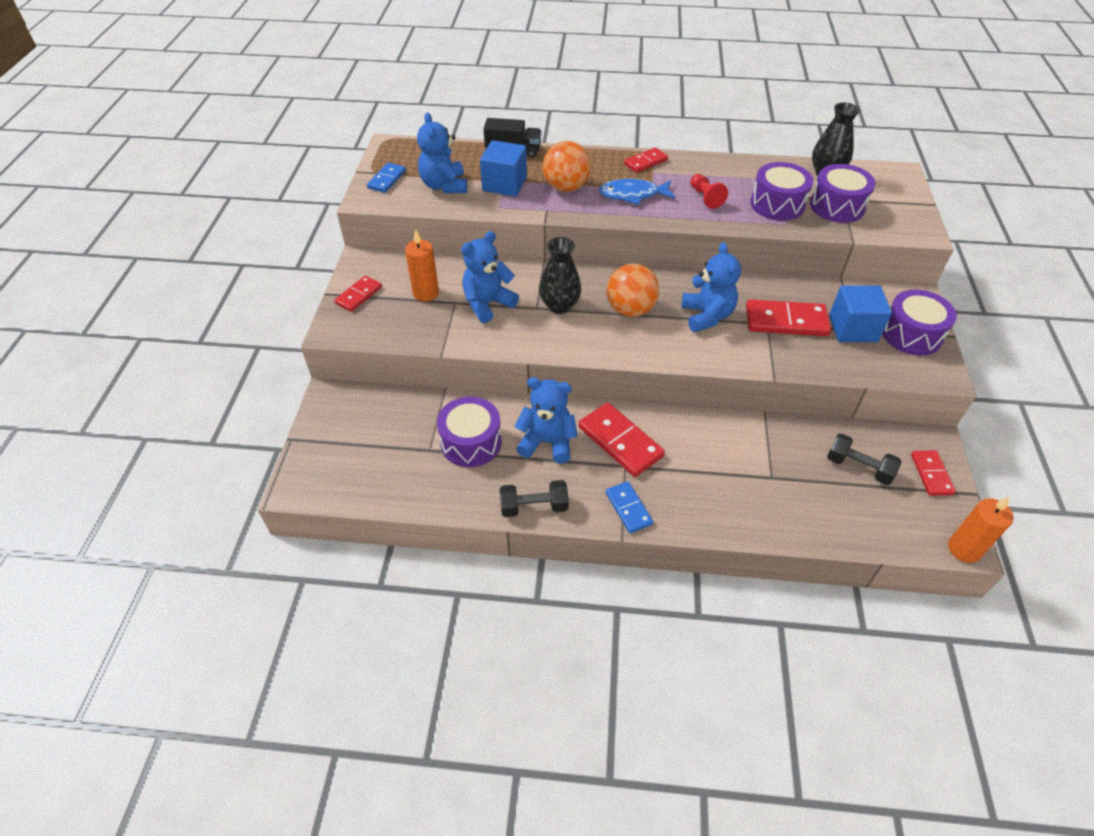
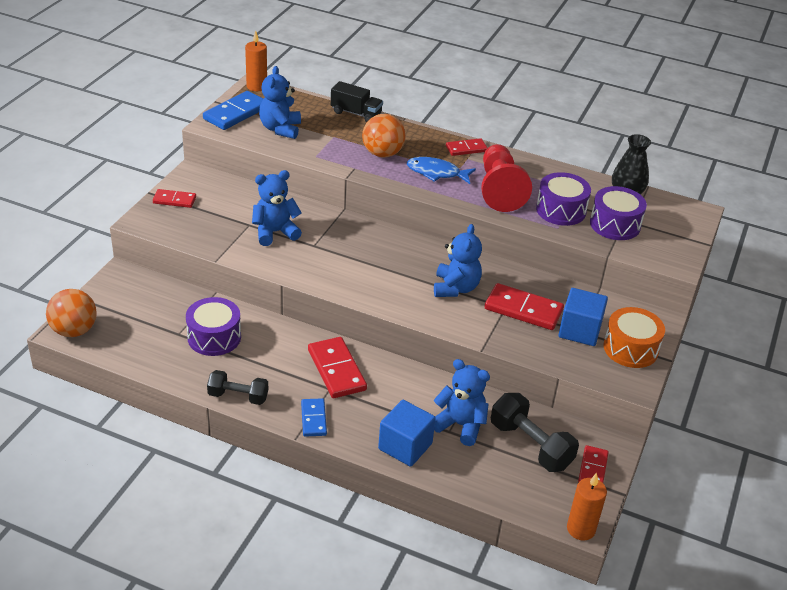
camera: 15 degrees right, 10 degrees down
red domino [334,276,382,312] -> red domino turned 45 degrees clockwise [153,189,196,208]
blue domino [367,163,406,193] -> blue domino [203,91,263,130], size x1.67
orange candle [405,229,439,302] -> orange candle moved to [245,30,267,91]
blue cube [480,140,527,197] -> blue cube moved to [378,400,436,467]
blue teddy bear [514,377,578,464] -> blue teddy bear moved to [433,359,490,446]
black vase [539,237,581,314] -> none
orange ball [607,264,659,317] -> orange ball moved to [46,289,97,337]
red pawn [691,174,728,209] -> red pawn [481,144,532,212], size x2.07
black dumbbell [827,433,901,485] -> black dumbbell [491,393,579,472], size x1.52
purple drum [882,290,957,356] -> orange drum [603,307,665,368]

